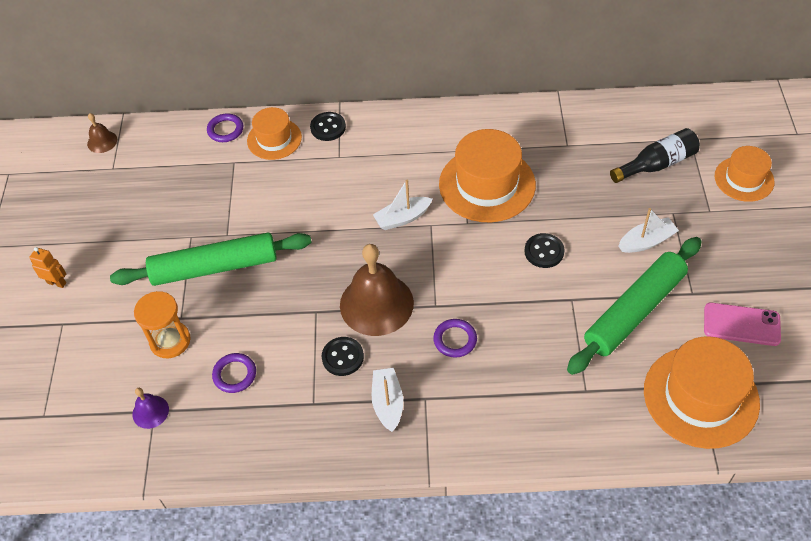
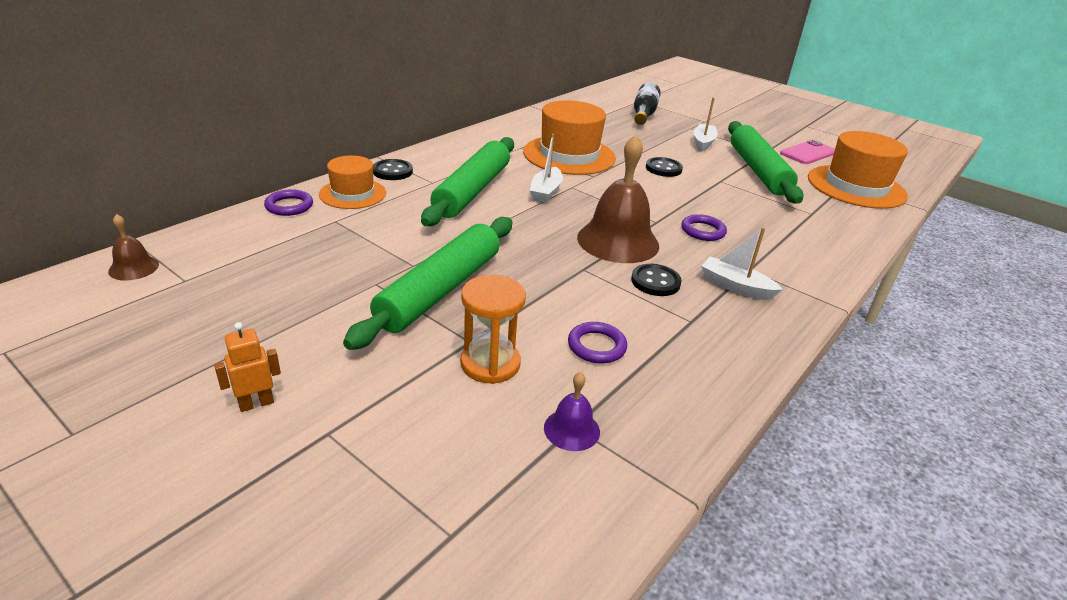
camera: 55 degrees left, 20 degrees down
orange hat [715,146,775,202] -> none
none -> green rolling pin [421,137,514,226]

